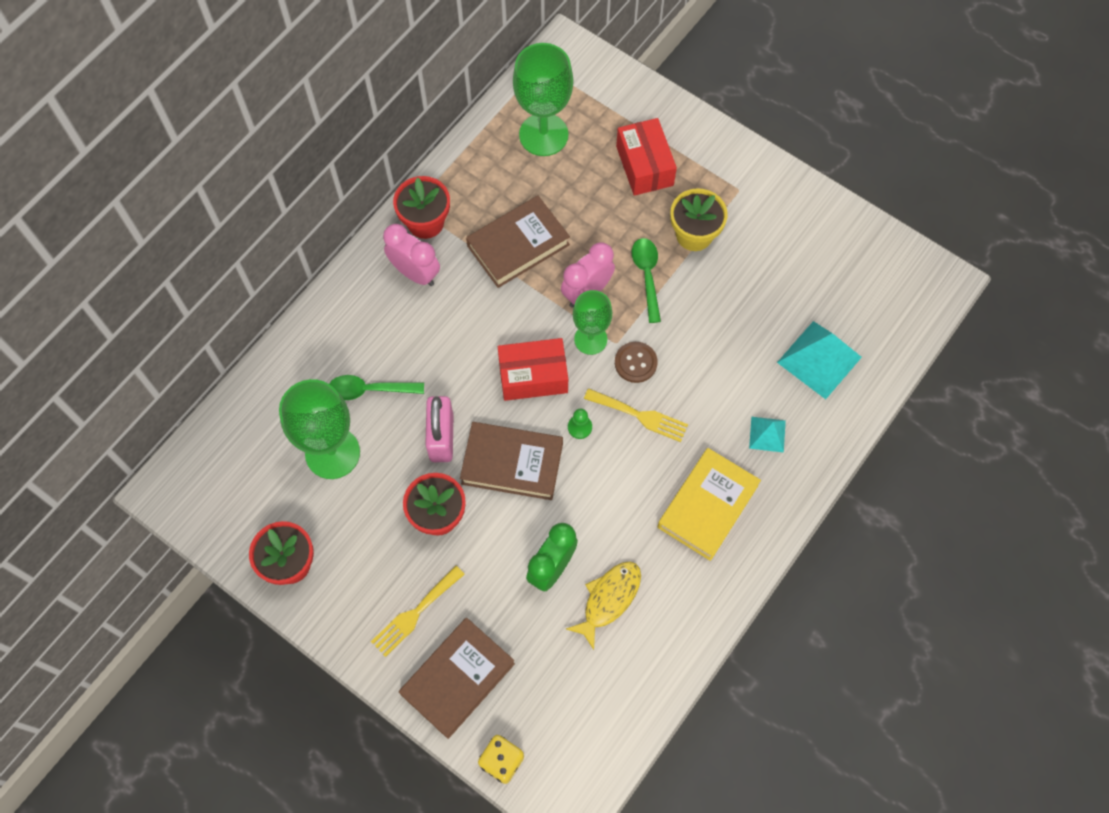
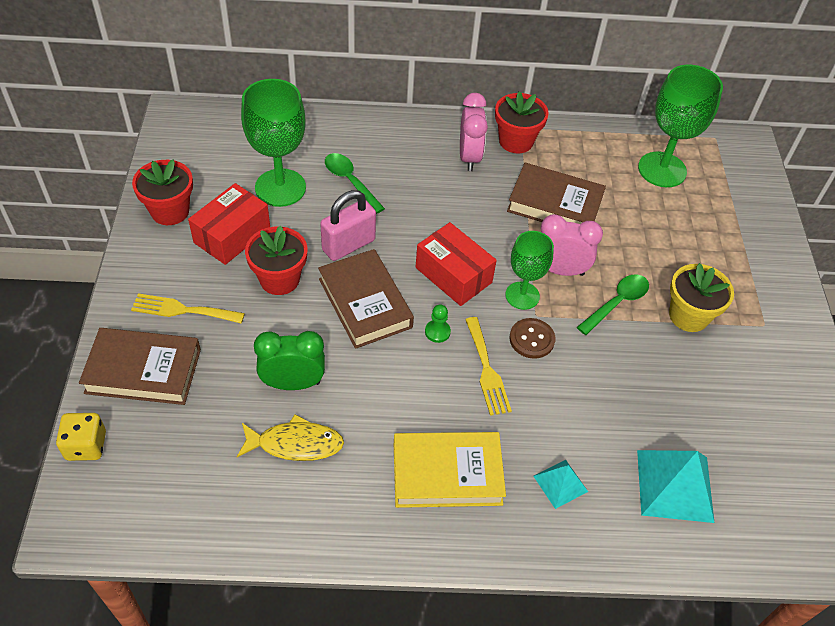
camera: 50 degrees right, 15 degrees down
red box [616,118,677,196] -> red box moved to [188,183,270,265]

